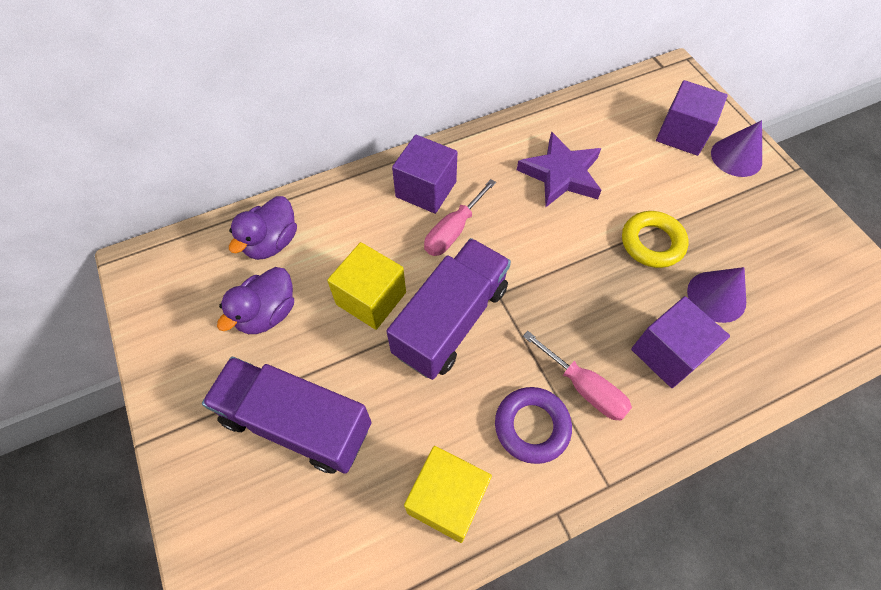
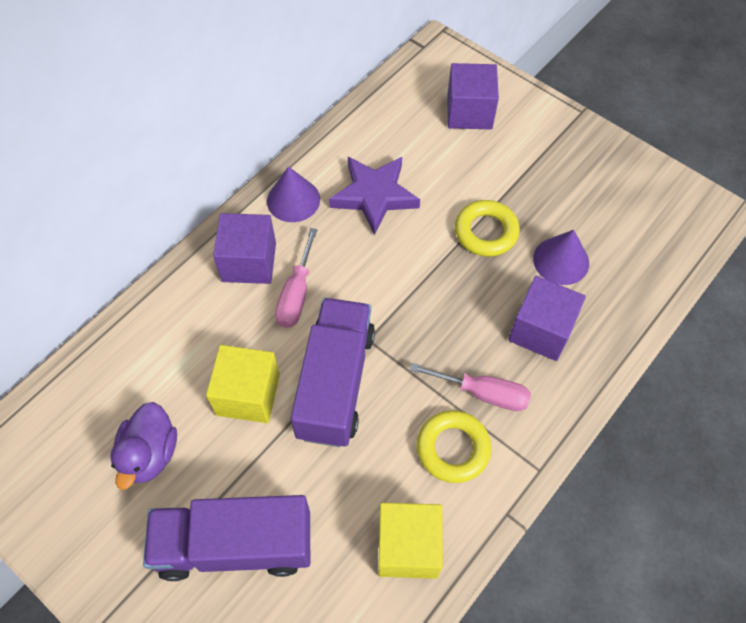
camera: 25 degrees left, 0 degrees up
purple duck [229,196,297,260] -> none
purple ring [495,387,572,464] -> yellow ring [416,410,491,483]
purple cone [711,120,762,177] -> purple cone moved to [267,166,320,222]

